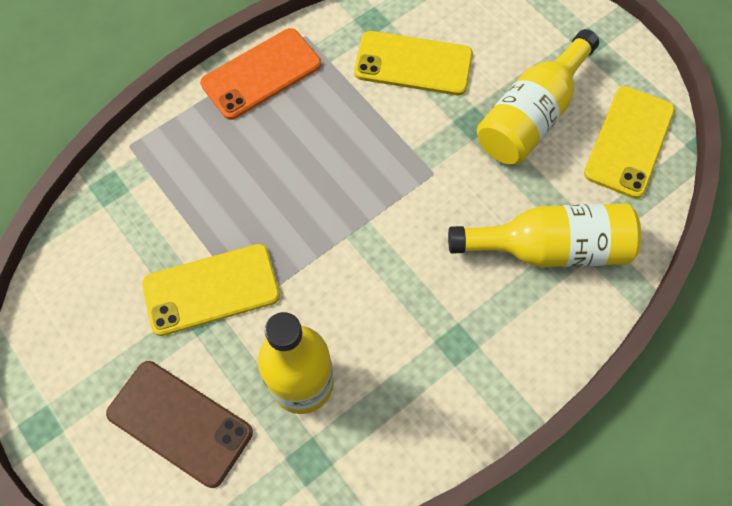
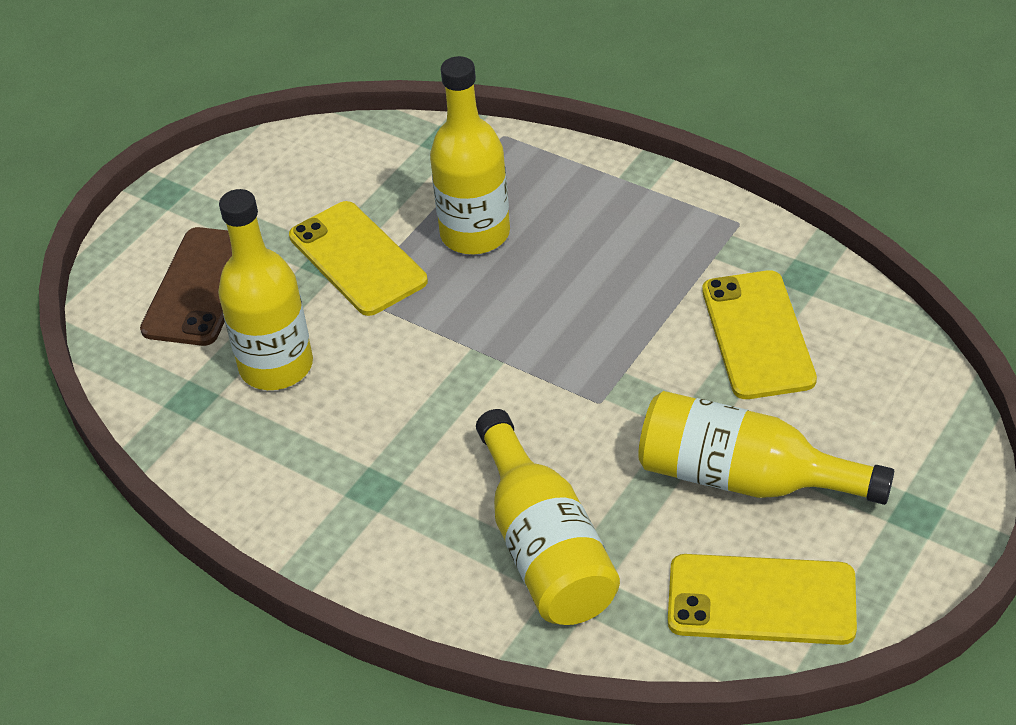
camera: 75 degrees right, 20 degrees down
orange phone [200,28,321,120] -> none
none -> yellow bottle [430,56,510,255]

